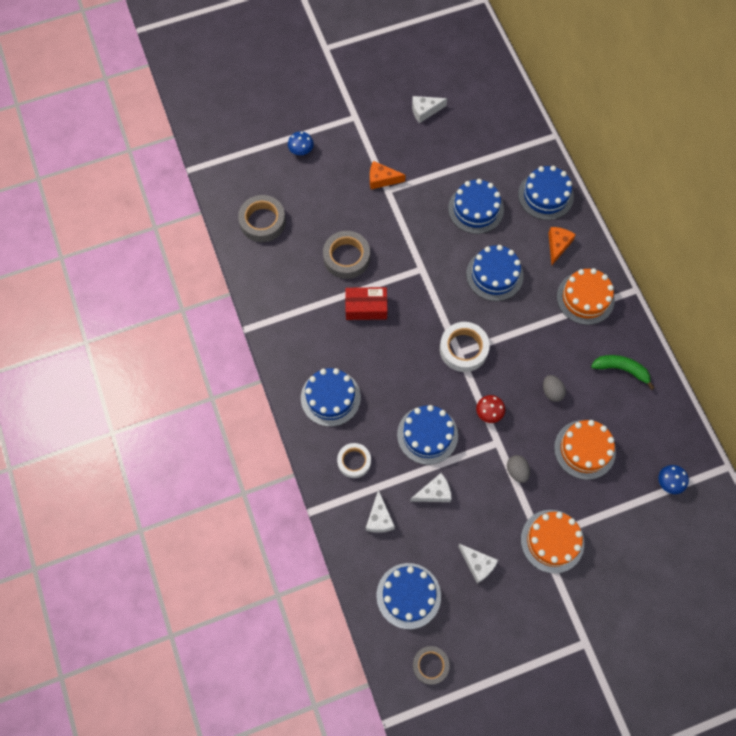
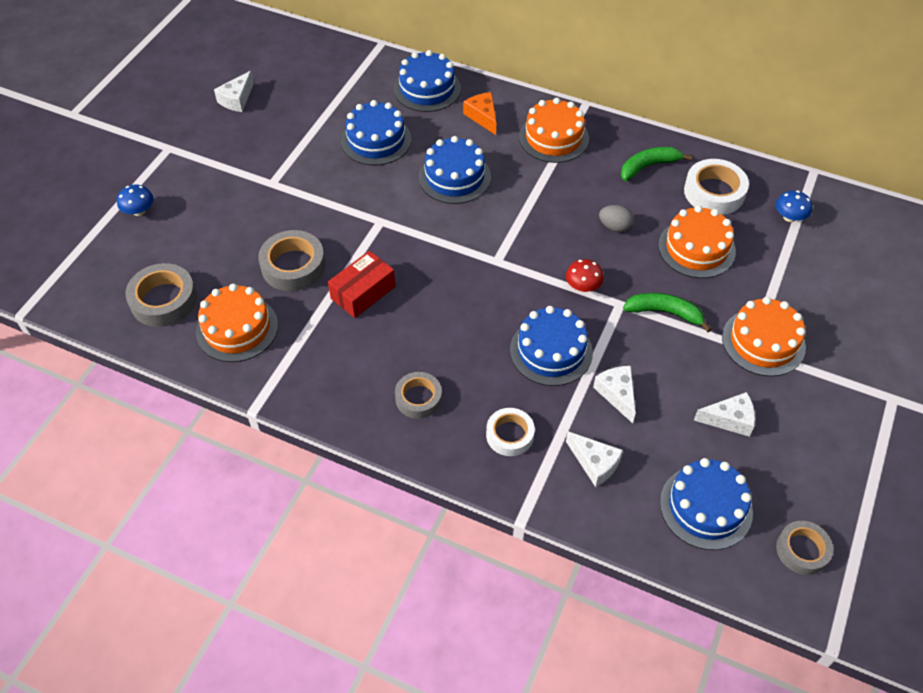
camera: 45 degrees left, 15 degrees down
blue cake [301,368,361,427] -> grey tape [395,372,442,419]
orange cheese [370,161,406,189] -> none
white cheese [410,473,452,502] -> white cheese turned 45 degrees counterclockwise [593,366,636,423]
white tape [440,322,490,372] -> white tape moved to [684,159,749,215]
grey egg [507,455,530,483] -> green banana [623,293,711,332]
none -> orange cake [196,284,278,362]

